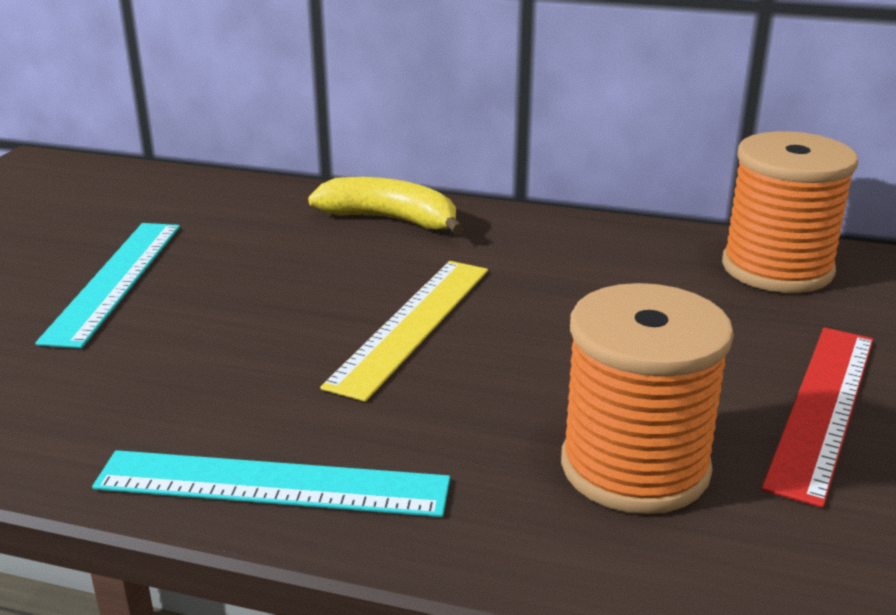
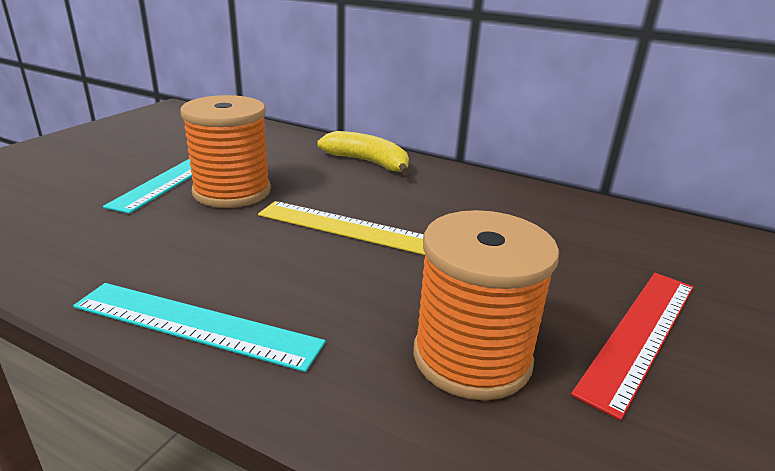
camera: 10 degrees right, 0 degrees up
yellow ruler [320,261,488,402] -> yellow ruler turned 75 degrees clockwise [258,201,425,255]
orange spool [722,131,858,293] -> orange spool moved to [180,95,271,208]

